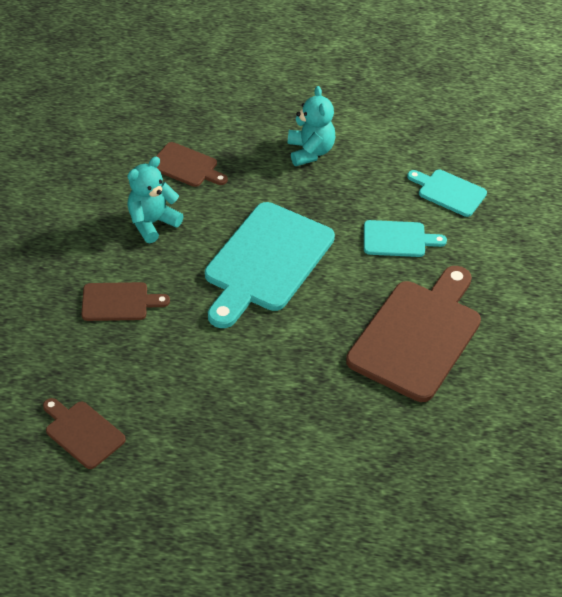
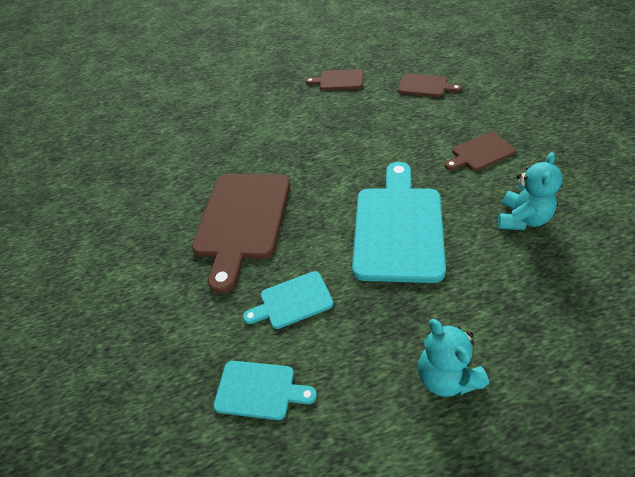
camera: 165 degrees right, 0 degrees up
brown cutting board [156,142,228,187] -> brown cutting board moved to [305,69,363,90]

